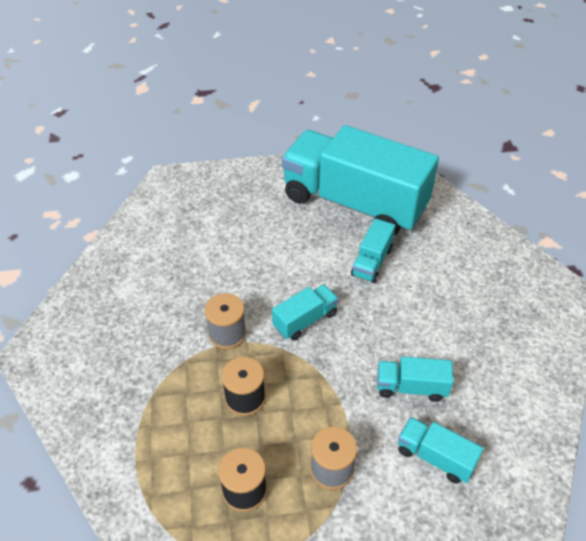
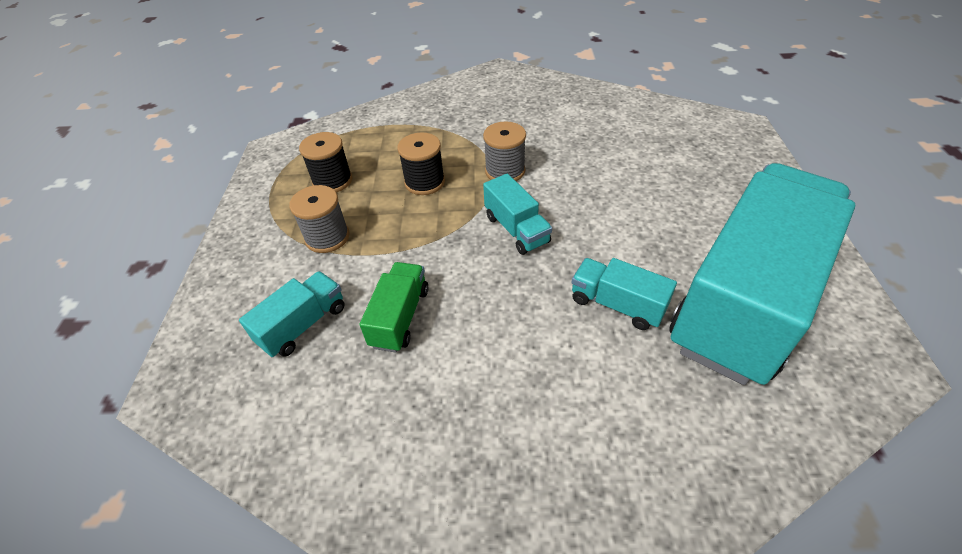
camera: 100 degrees right, 0 degrees up
turquoise truck [377,356,453,402] -> green truck [359,262,428,353]

